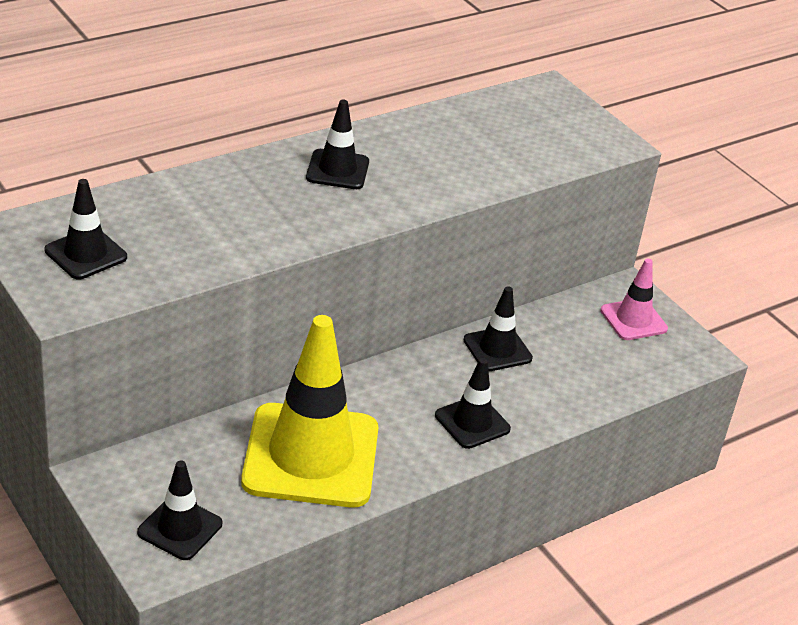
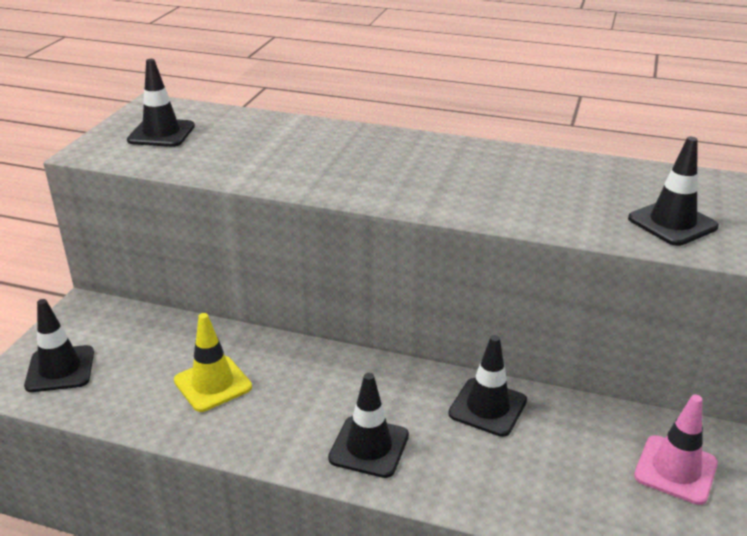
camera: 55 degrees right, 5 degrees down
yellow traffic cone [241,315,379,508] -> yellow traffic cone [174,313,252,412], size x0.49
black traffic cone [306,100,369,189] -> black traffic cone moved to [628,137,719,246]

